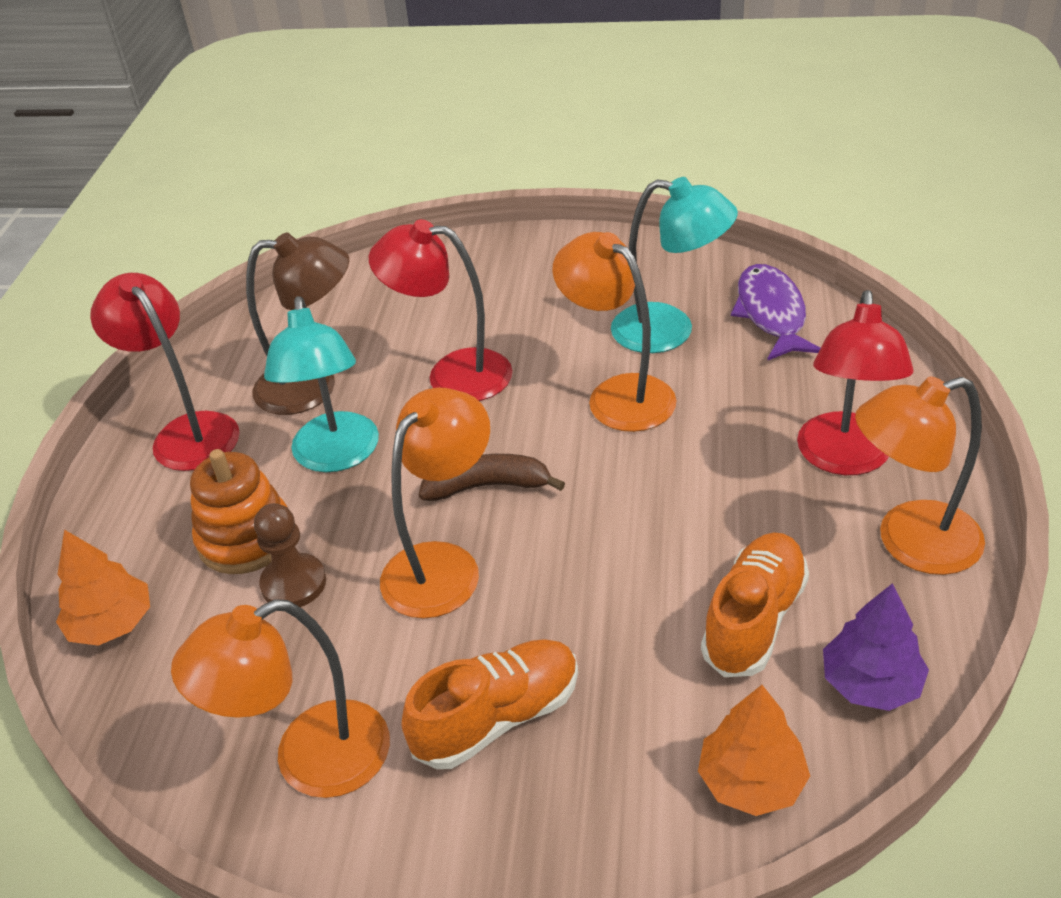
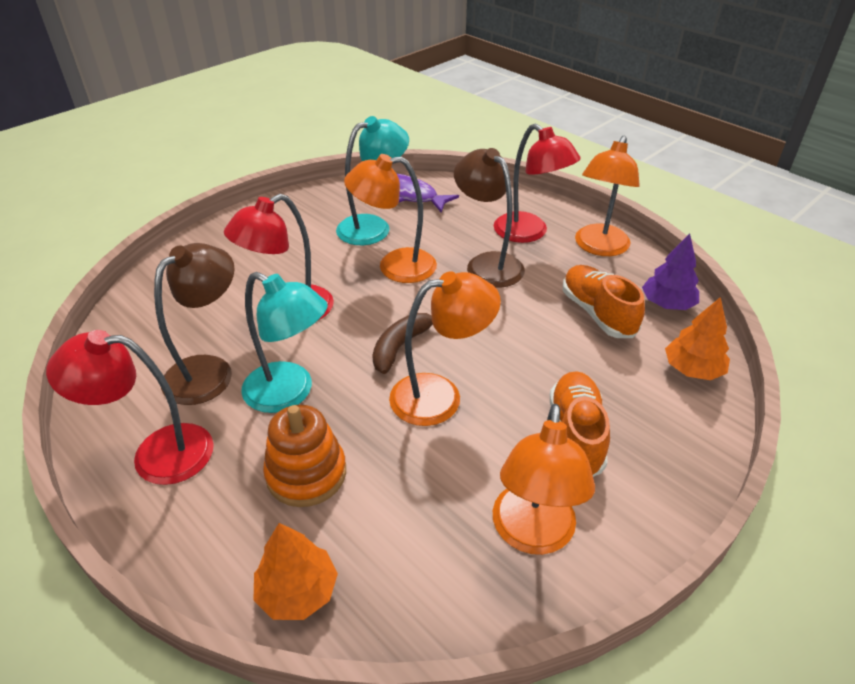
camera: 55 degrees left, 0 degrees up
brown pawn [254,503,326,607] -> none
orange lamp [380,388,490,618] -> orange lamp turned 90 degrees clockwise [389,271,501,426]
none -> brown lamp [454,148,525,288]

